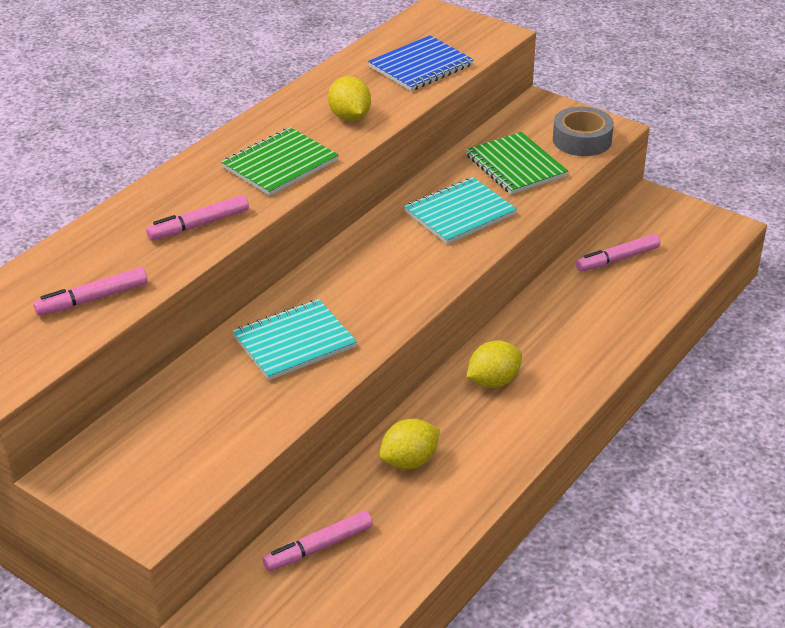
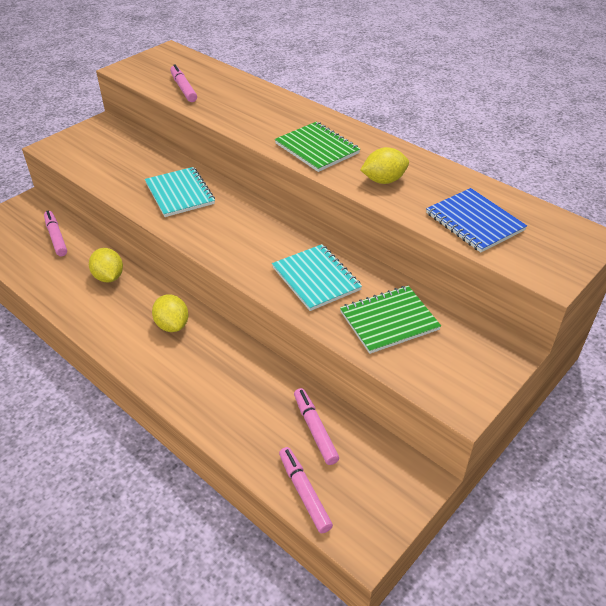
camera: 95 degrees right, 5 degrees up
pink marker [146,195,249,240] -> pink marker moved to [279,447,333,533]
grey tape [553,106,614,156] -> none

